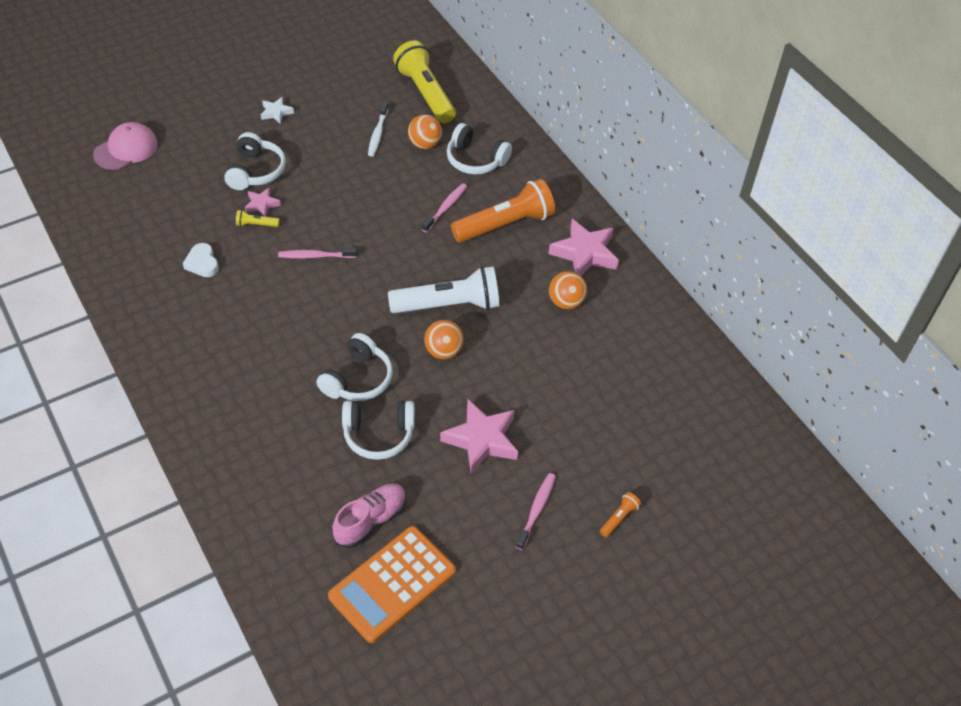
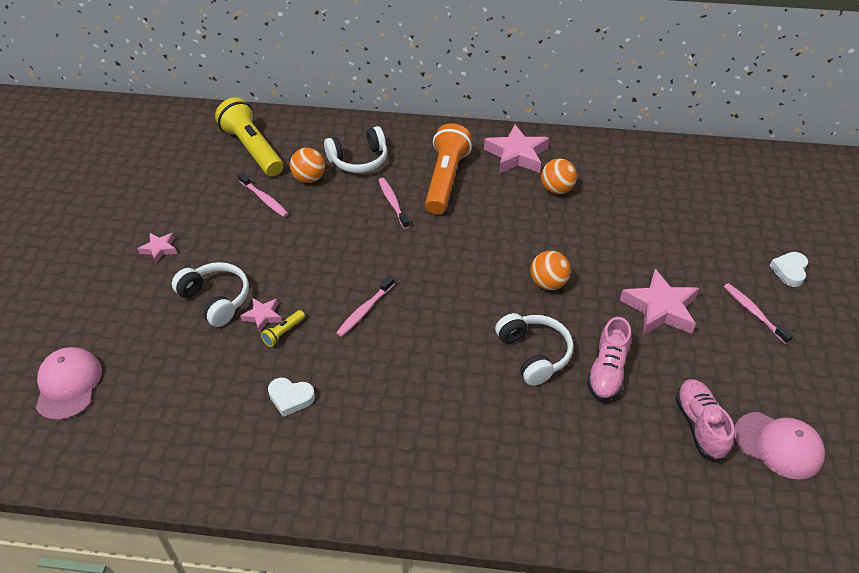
camera: 50 degrees left, 5 degrees down
white star [261,97,294,124] -> pink star [137,233,177,264]
orange calculator [328,526,456,643] -> pink cap [734,412,825,480]
white headphones [342,401,415,460] -> pink shoe [587,317,631,401]
white toothbrush [368,102,388,157] -> pink toothbrush [238,172,289,217]
white flashlight [388,266,499,313] -> none
yellow flashlight [393,41,456,123] -> yellow flashlight turned 45 degrees clockwise [215,97,283,176]
orange flashlight [600,492,641,537] -> white heart [770,252,808,287]

